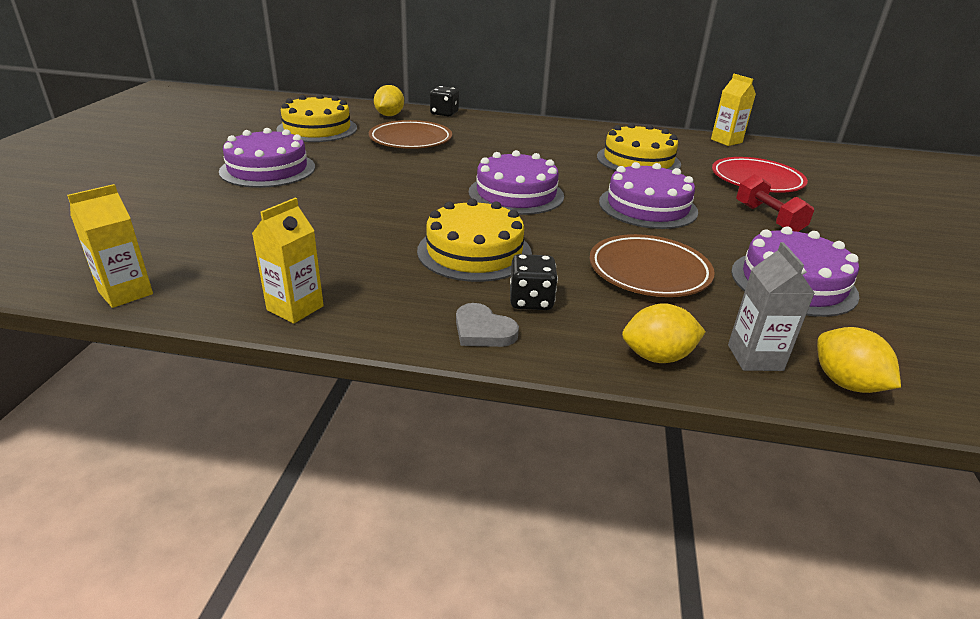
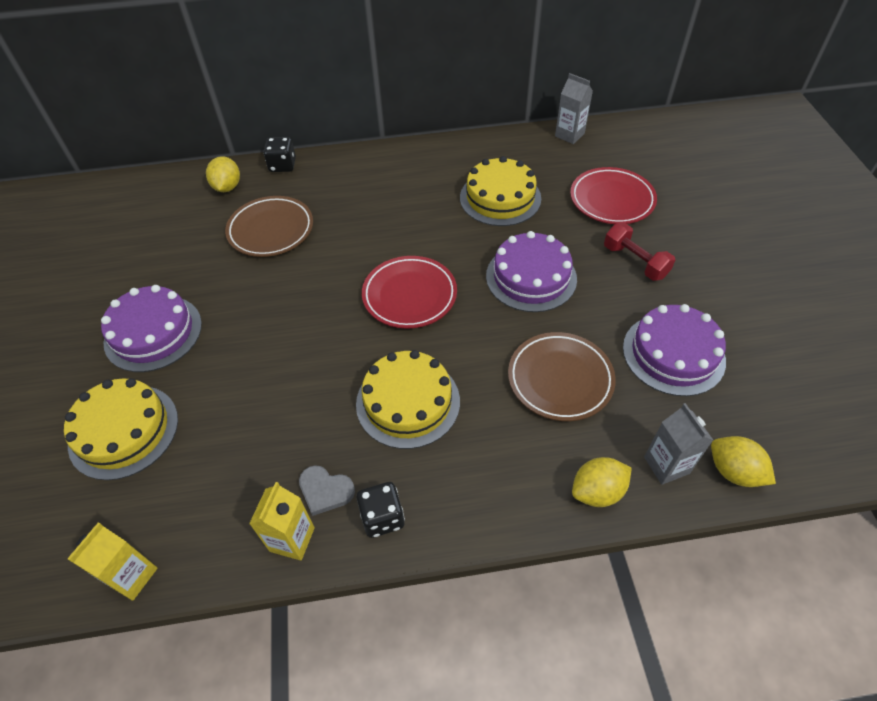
camera: 15 degrees left, 20 degrees up
yellow cake [276,94,357,142] -> yellow cake moved to [64,378,178,480]
grey heart [456,303,519,347] -> grey heart moved to [299,465,355,516]
purple cake [469,150,564,215] -> red plate [362,256,457,329]
black dice [510,254,558,310] -> black dice moved to [356,482,405,538]
yellow carton [711,74,756,146] -> grey carton [555,73,593,144]

